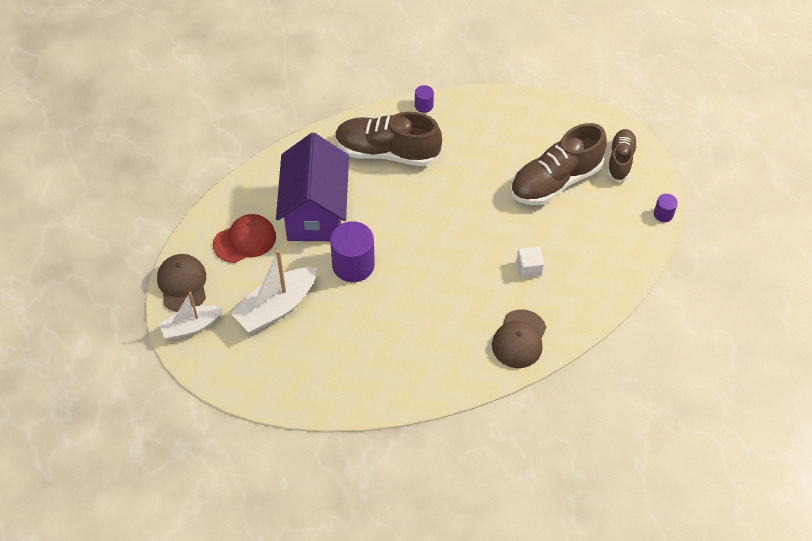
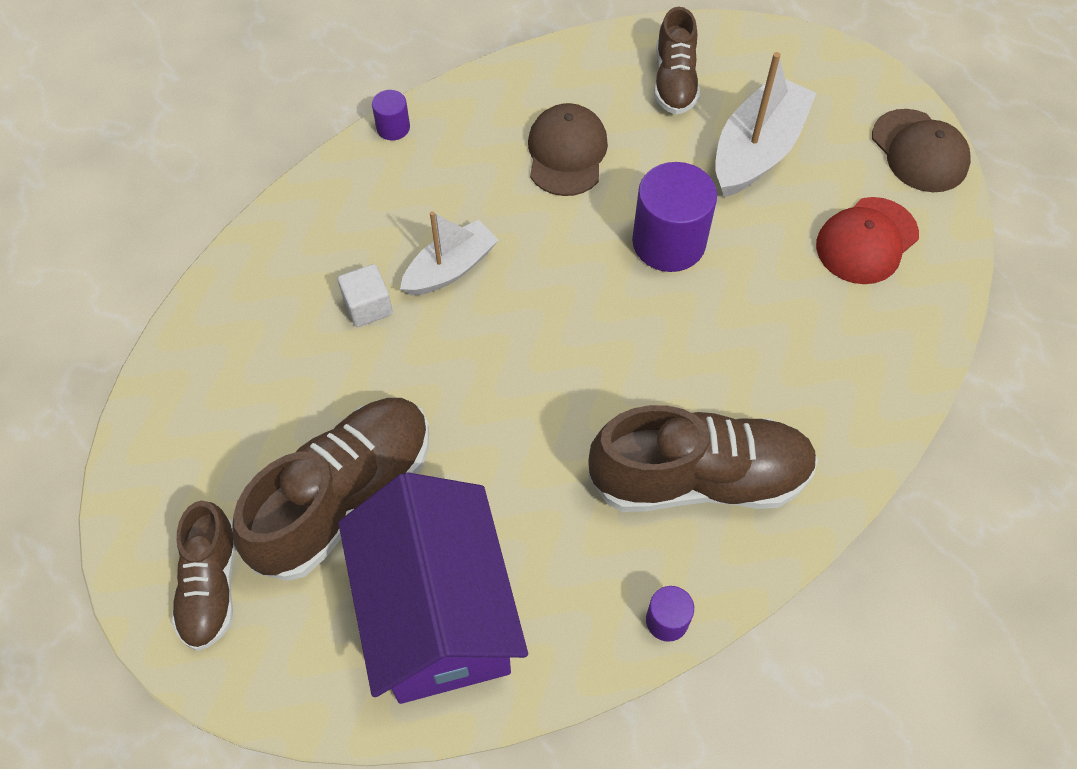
camera: 165 degrees right, 5 degrees up
white boat [159,292,223,340] -> white boat moved to [400,211,499,295]
purple house [276,133,349,241] -> purple house moved to [338,472,528,704]
brown cap [492,309,546,368] -> brown cap moved to [528,103,608,196]
purple cylinder [654,194,678,222] -> purple cylinder moved to [372,90,410,140]
none -> brown shoe [655,7,700,115]

